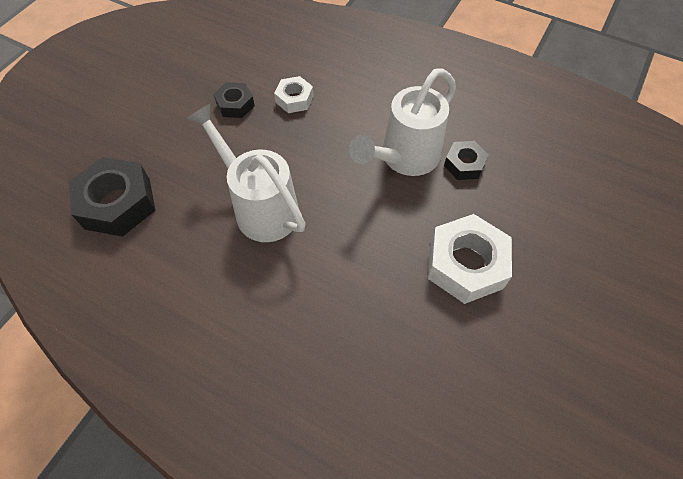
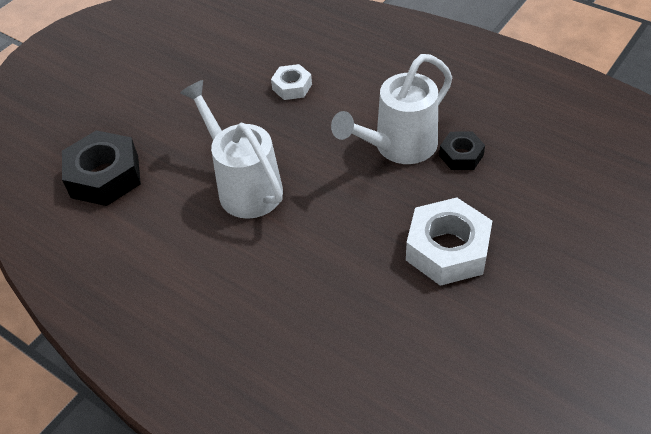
camera: 10 degrees right, 10 degrees down
black nut [214,82,255,118] -> none

